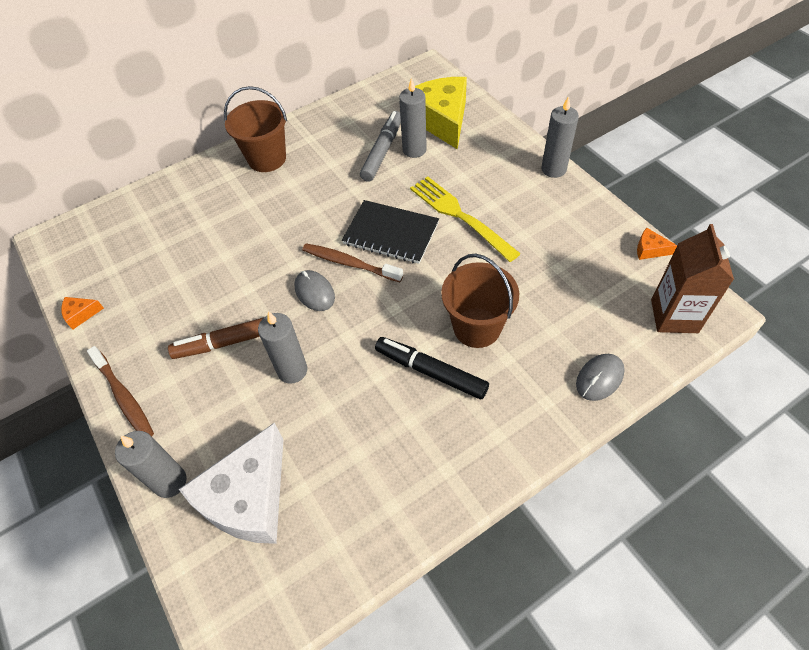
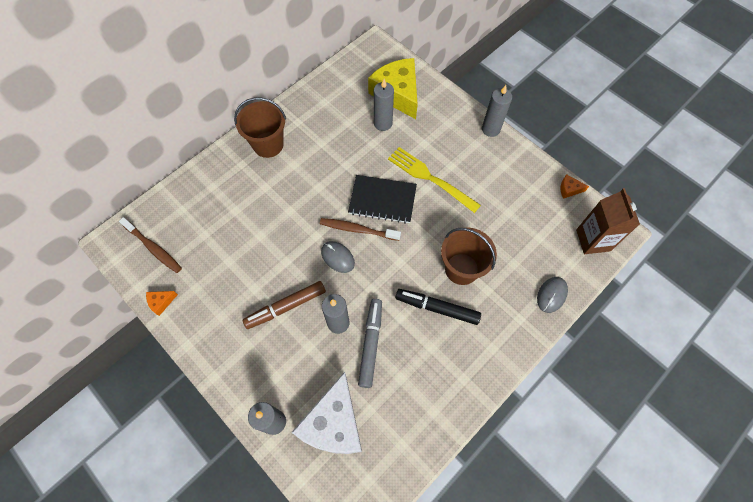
camera: 15 degrees left, 10 degrees up
brown toothbrush [87,346,154,436] -> brown toothbrush moved to [119,217,182,273]
grey marker [360,111,401,182] -> grey marker moved to [358,299,382,388]

